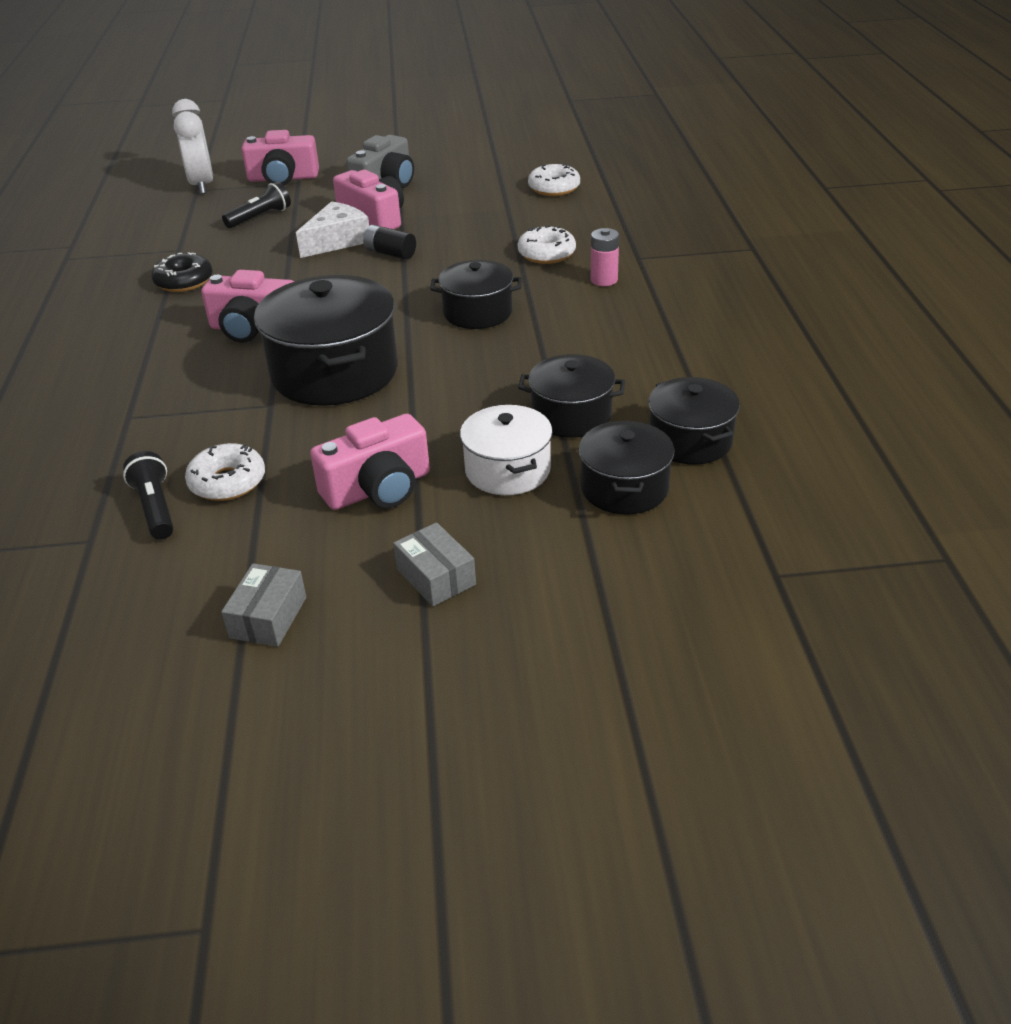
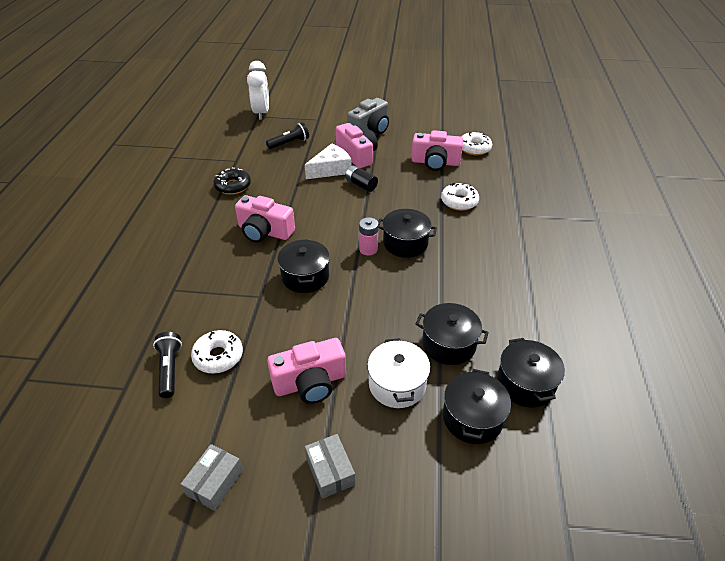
camera: 10 degrees right, 5 degrees up
pink camera [241,130,319,185] -> pink camera moved to [411,130,463,171]
black pot [254,275,398,406] -> black pot [277,239,330,293], size x0.59
pink battery [591,228,619,286] -> pink battery moved to [359,217,378,255]

